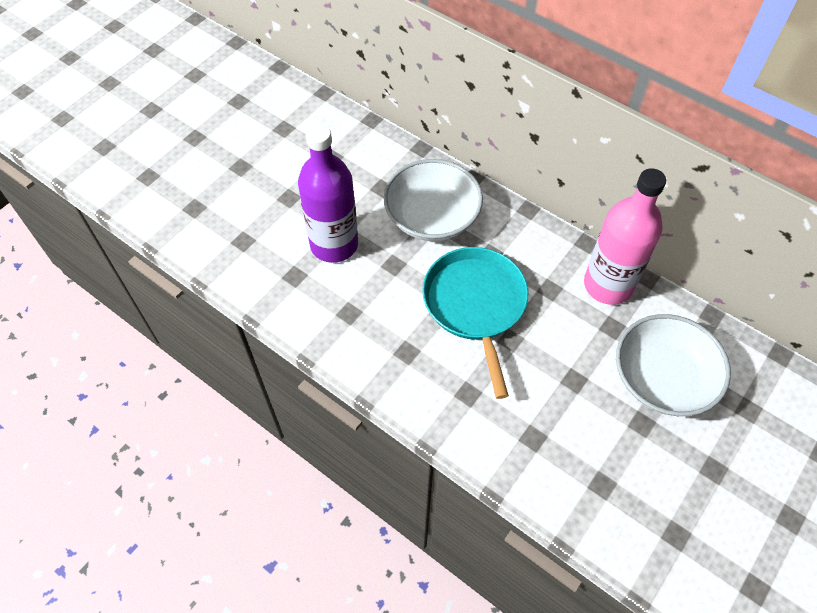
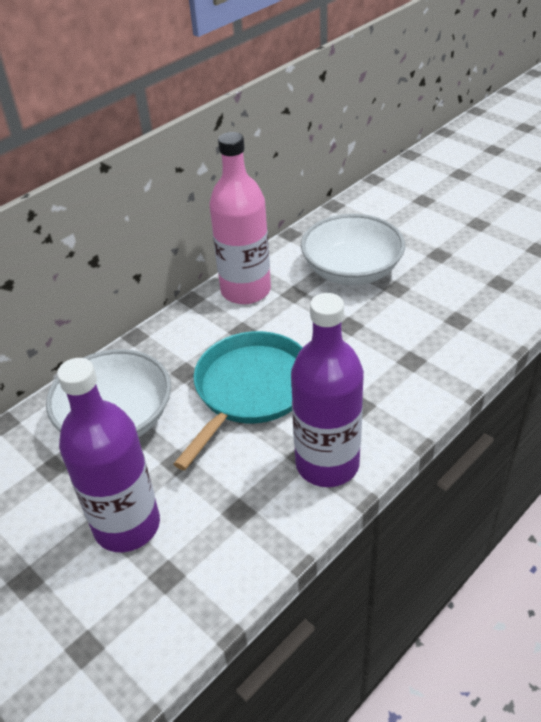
camera: 80 degrees left, 15 degrees down
turquoise pan [422,247,528,399] -> turquoise pan turned 120 degrees clockwise [174,331,303,470]
none -> purple bottle [291,293,364,487]

